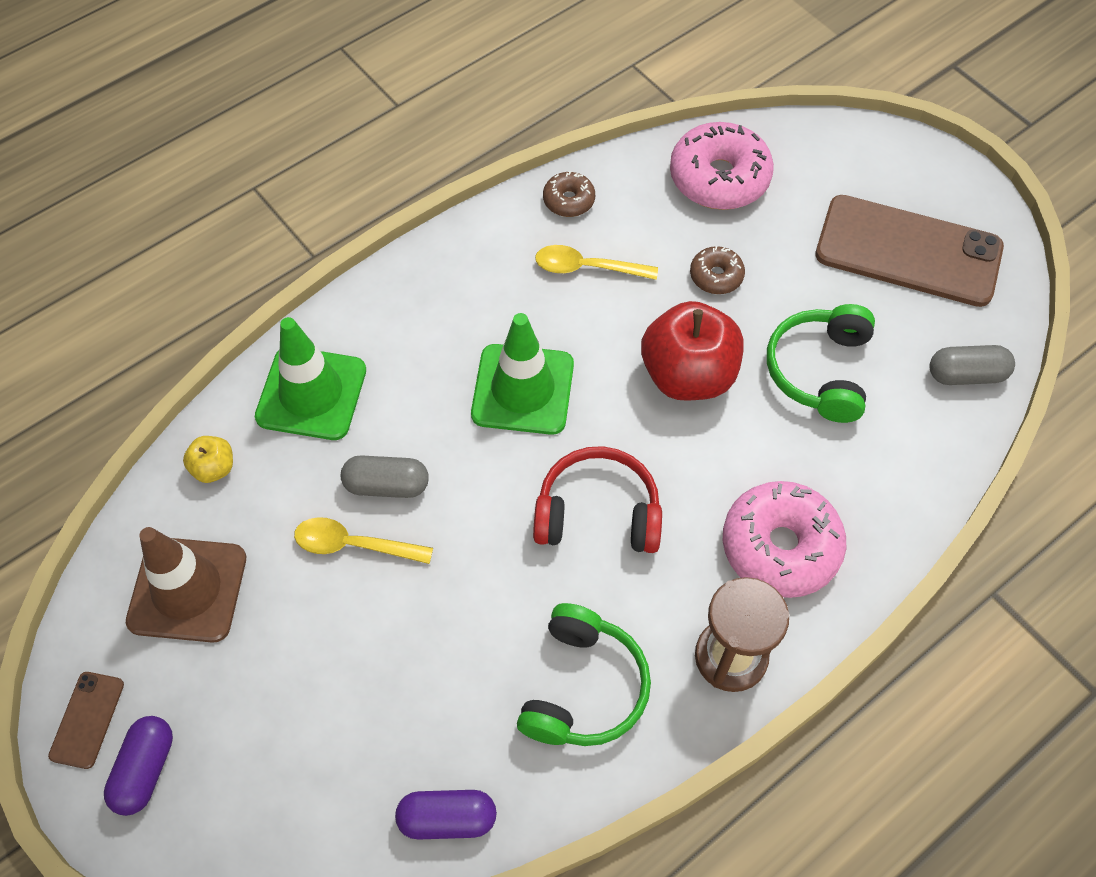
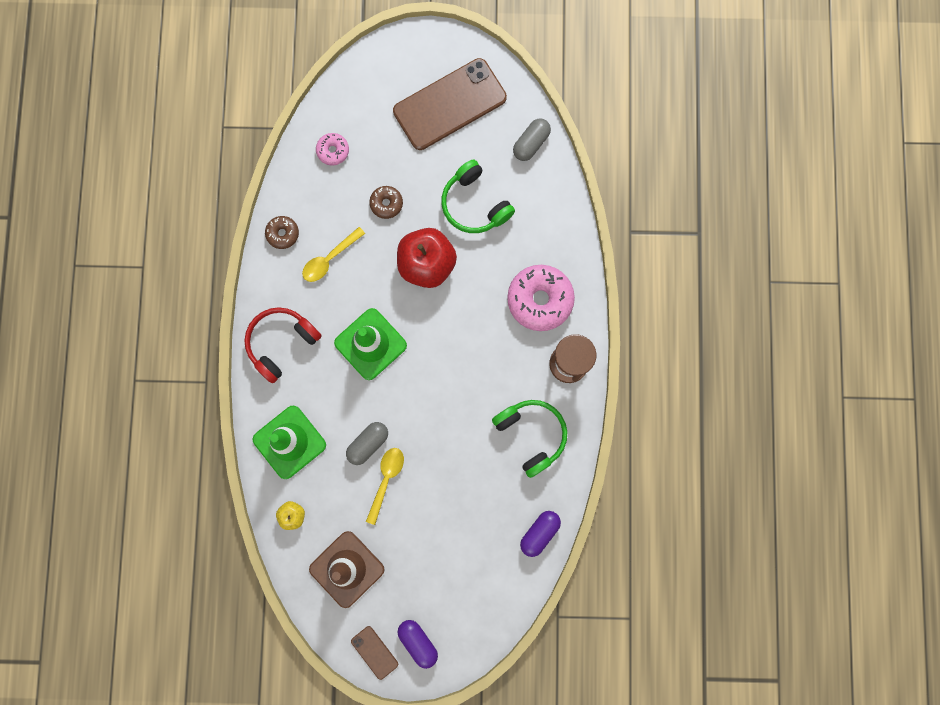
camera: 50 degrees left, 20 degrees up
yellow spoon [294,517,433,564] -> yellow spoon turned 150 degrees clockwise [366,448,404,525]
red headphones [533,446,662,553] -> red headphones moved to [244,307,321,383]
pink donut [670,122,774,210] -> pink donut [316,133,349,166], size x0.51

